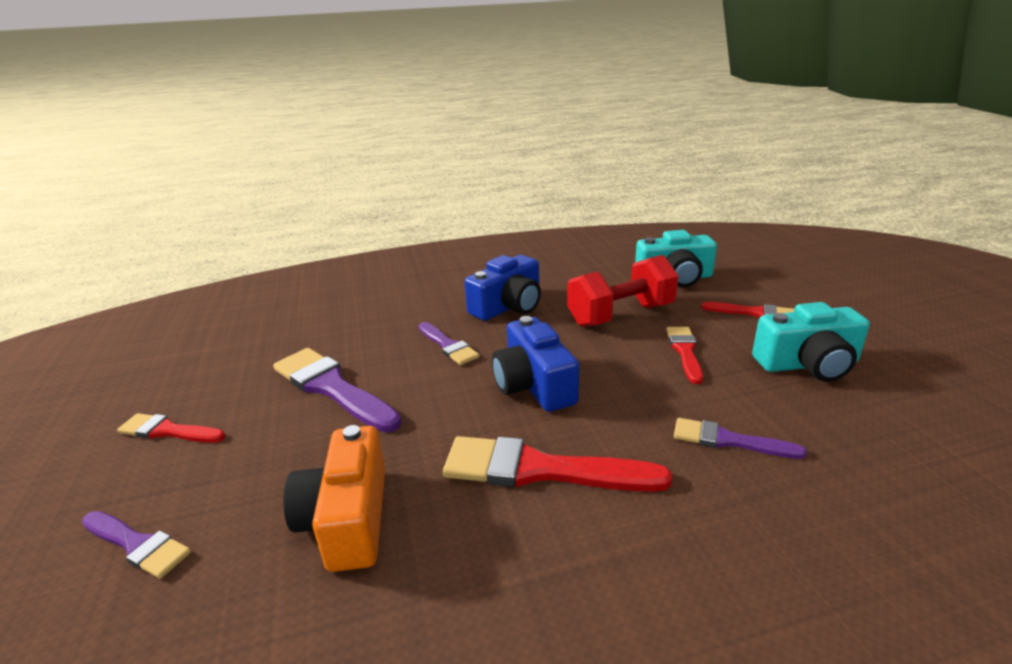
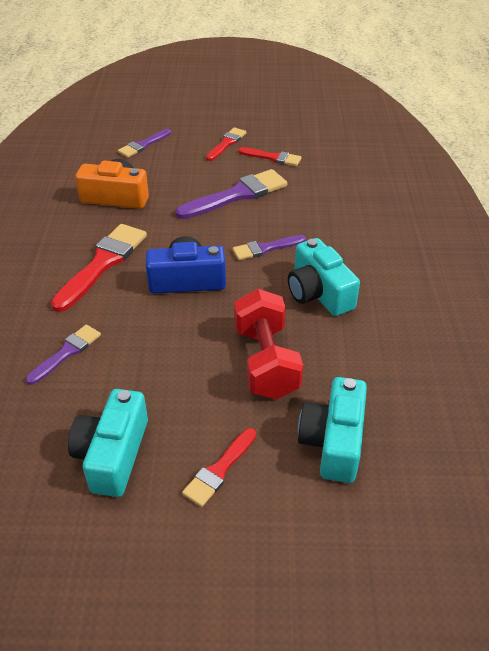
camera: 105 degrees right, 15 degrees up
blue camera [464,255,541,321] -> turquoise camera [288,238,360,316]
red brush [666,327,703,384] -> red brush moved to [238,147,302,166]

